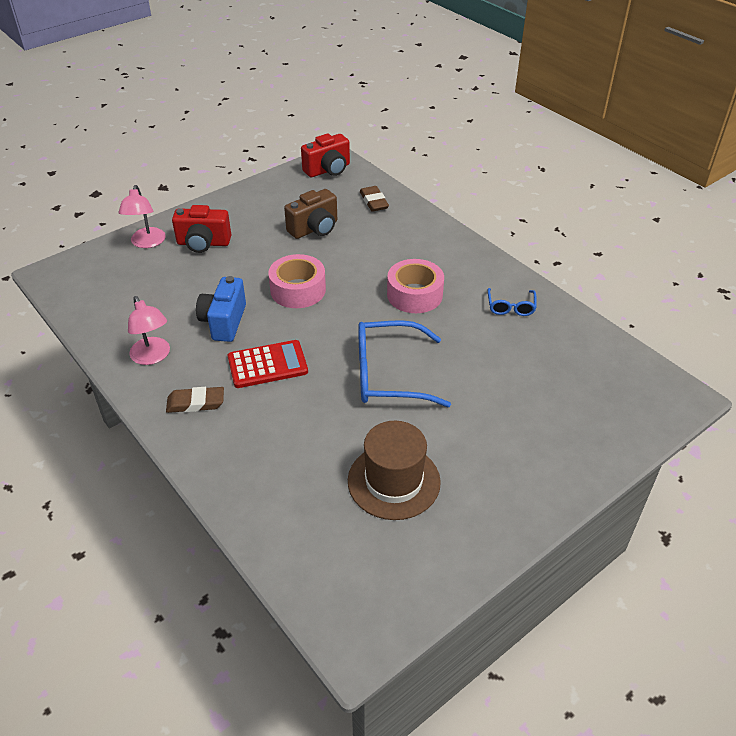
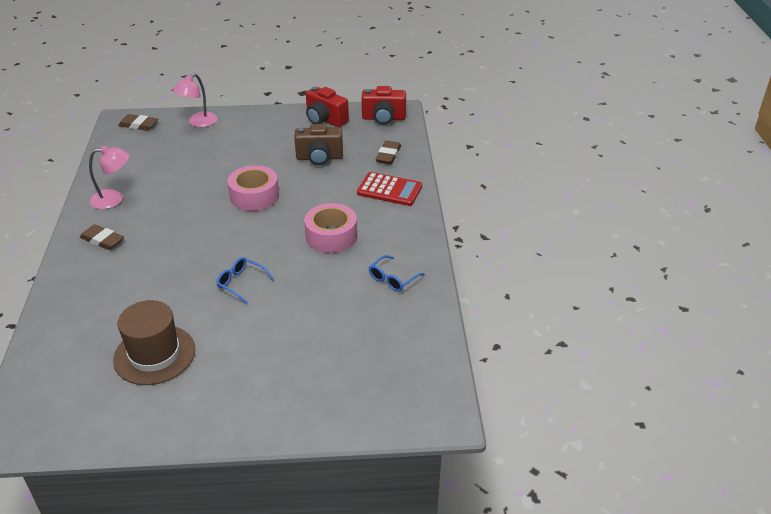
camera: 35 degrees right, 5 degrees down
pink lamp [128,296,170,365] -> pink lamp turned 105 degrees counterclockwise [89,146,129,209]
red camera [172,205,231,253] -> red camera moved to [306,86,349,127]
blue camera [196,276,246,342] -> none
red calculator [228,340,308,388] -> red calculator moved to [357,172,422,206]
blue glasses [358,320,451,407] -> blue glasses [216,257,274,304], size x0.50
none -> brown eraser [118,114,158,131]

